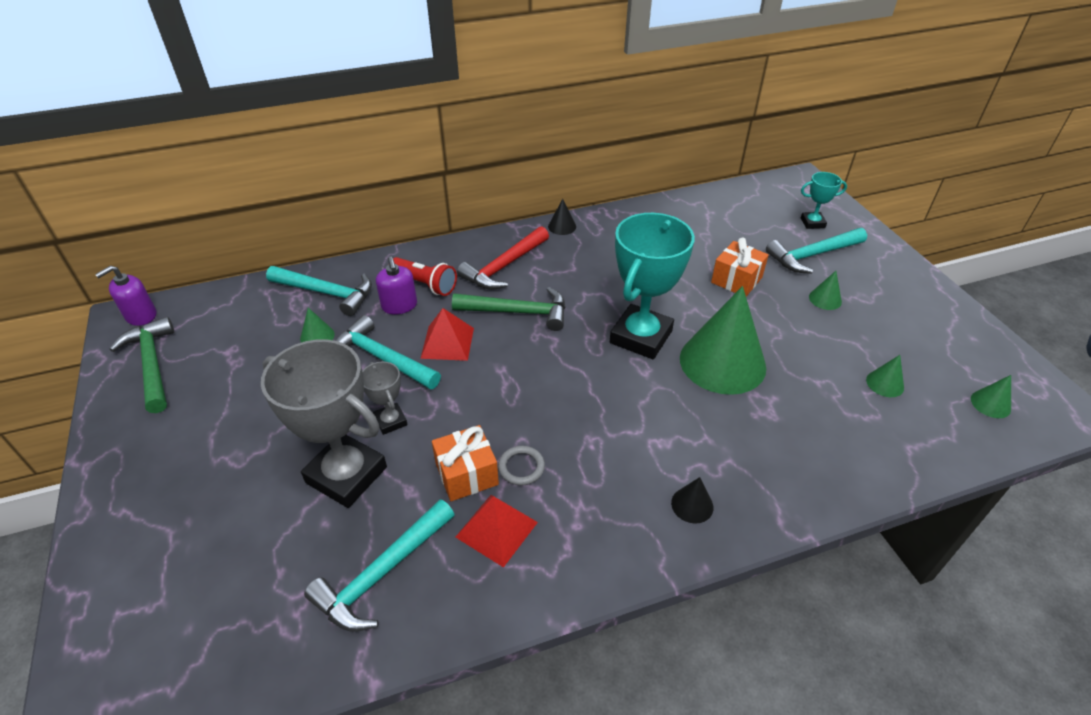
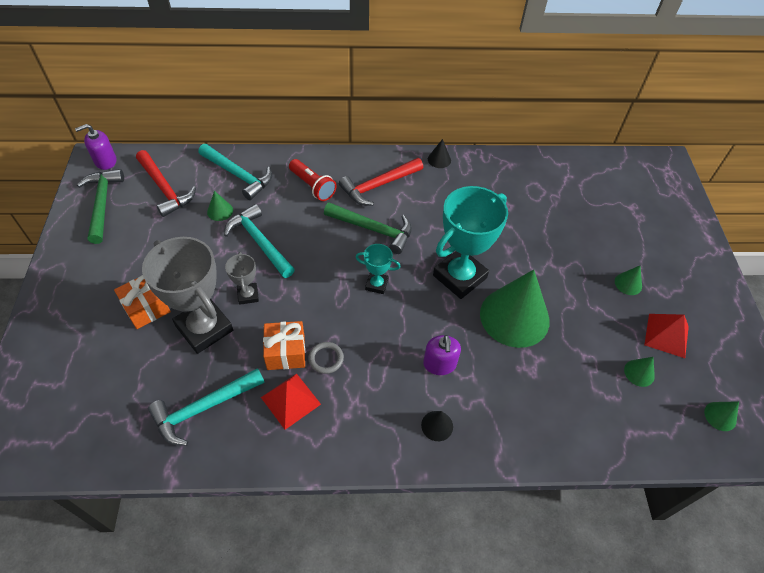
camera: 15 degrees right, 10 degrees up
purple soap dispenser [376,256,417,315] -> purple soap dispenser moved to [423,335,461,375]
red pyramid [420,308,474,361] -> red pyramid moved to [644,314,689,358]
orange gift [711,238,769,296] -> orange gift moved to [114,275,171,329]
turquoise hammer [766,228,867,274] -> none
turquoise trophy [801,172,847,229] -> turquoise trophy moved to [355,244,401,294]
none -> red hammer [136,150,196,217]

